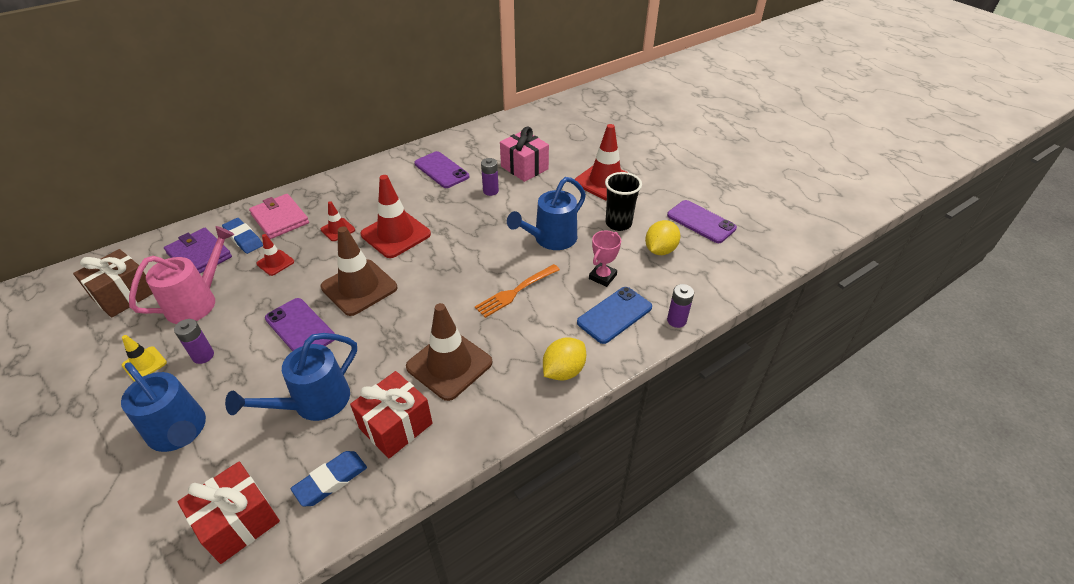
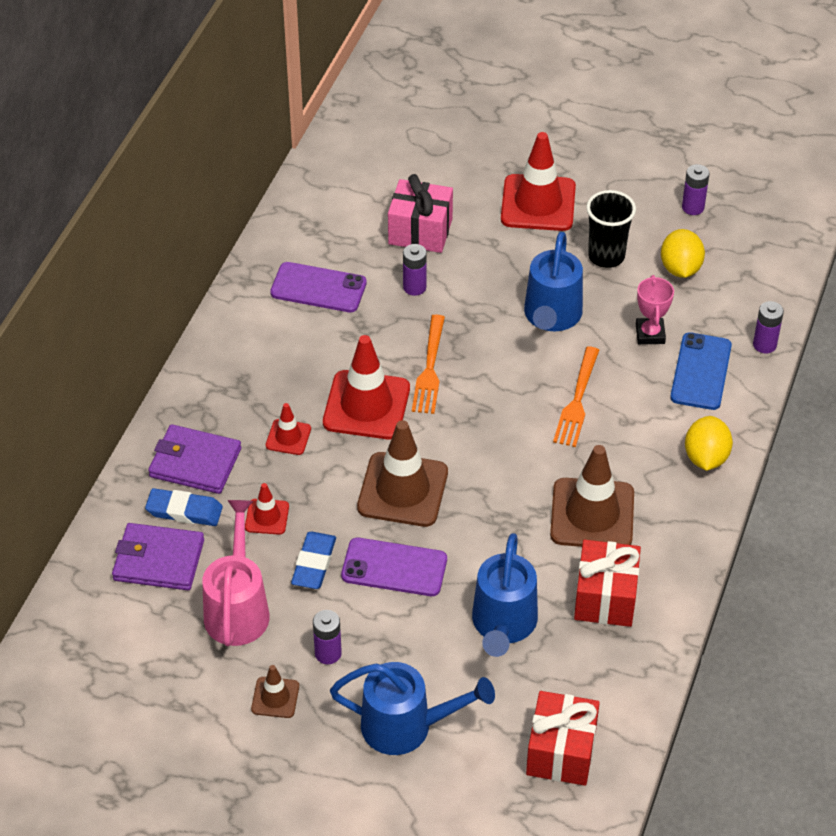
camera: 35 degrees left, 5 degrees up
brown gift [73,249,153,318] -> none
yellow traffic cone [122,335,167,381] -> brown traffic cone [251,665,299,718]
pink wallet [249,194,309,239] -> purple wallet [148,424,241,494]
blue eraser [291,451,367,507] -> blue eraser moved to [291,532,336,589]
purple phone [667,200,737,243] -> purple battery [682,164,710,215]
none -> orange fork [412,315,445,414]

